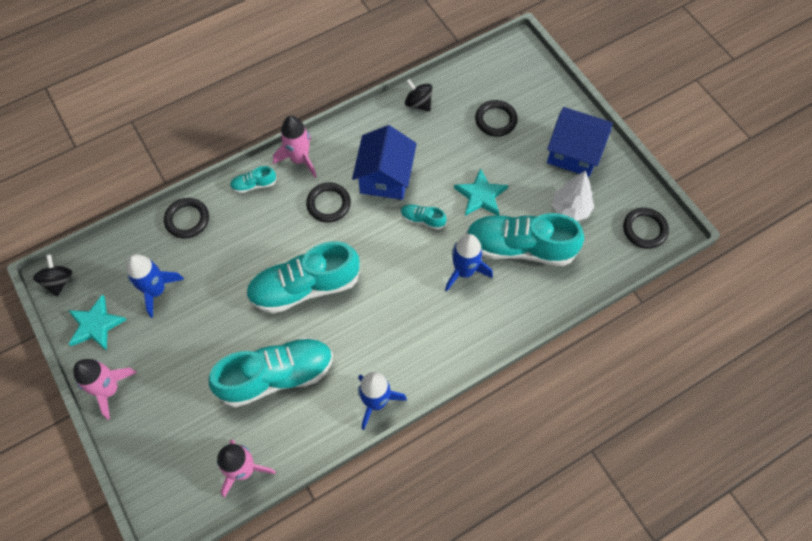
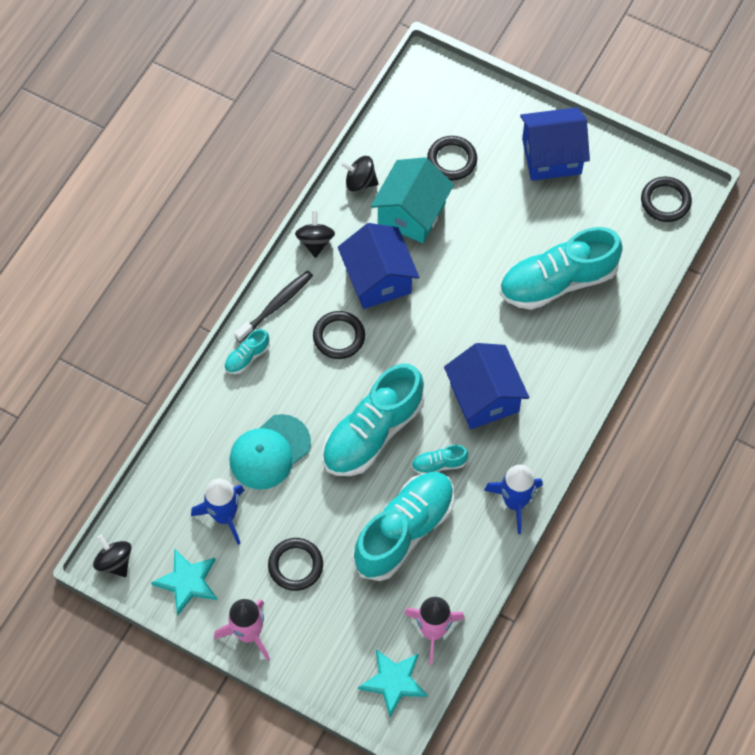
camera: 30 degrees left, 0 degrees up
black ring [164,198,209,238] -> black ring moved to [268,538,323,591]
pink rocket [273,116,317,178] -> black toothbrush [234,270,313,342]
turquoise shoe [401,204,446,230] -> turquoise shoe moved to [411,445,468,474]
blue rocket [445,234,493,292] -> none
turquoise star [454,168,508,216] -> turquoise star moved to [358,649,428,717]
white tree [552,171,594,221] -> none
none -> turquoise cap [229,414,311,490]
none -> black spinning top [295,211,335,258]
none -> turquoise house [371,157,454,243]
none -> blue house [444,343,529,429]

